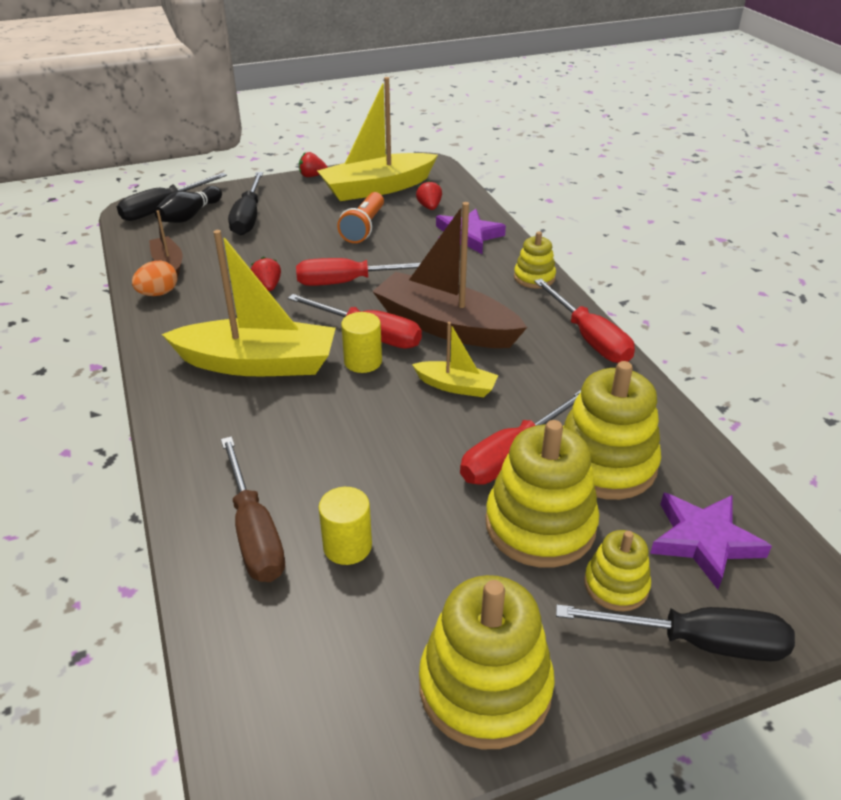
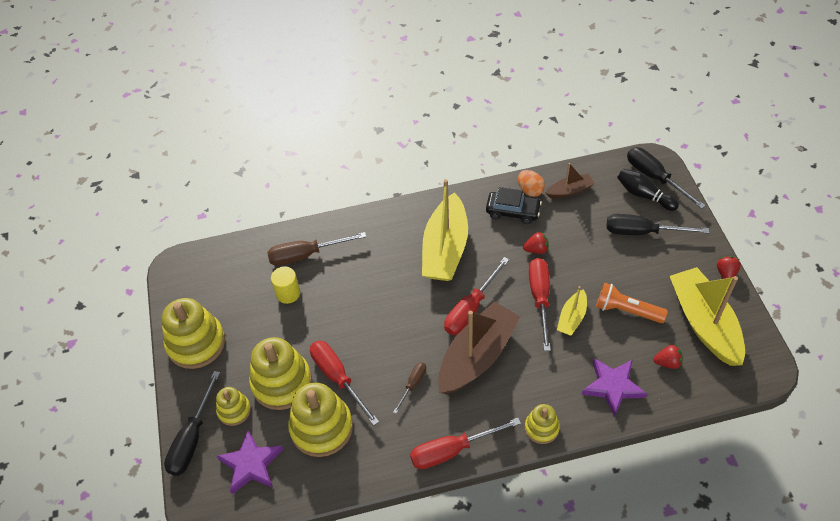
camera: 100 degrees right, 15 degrees up
yellow cylinder [341,312,382,373] -> none
yellow boat [412,322,498,397] -> yellow boat moved to [557,286,587,336]
none -> brown screwdriver [393,362,426,414]
none -> black car [486,187,542,224]

